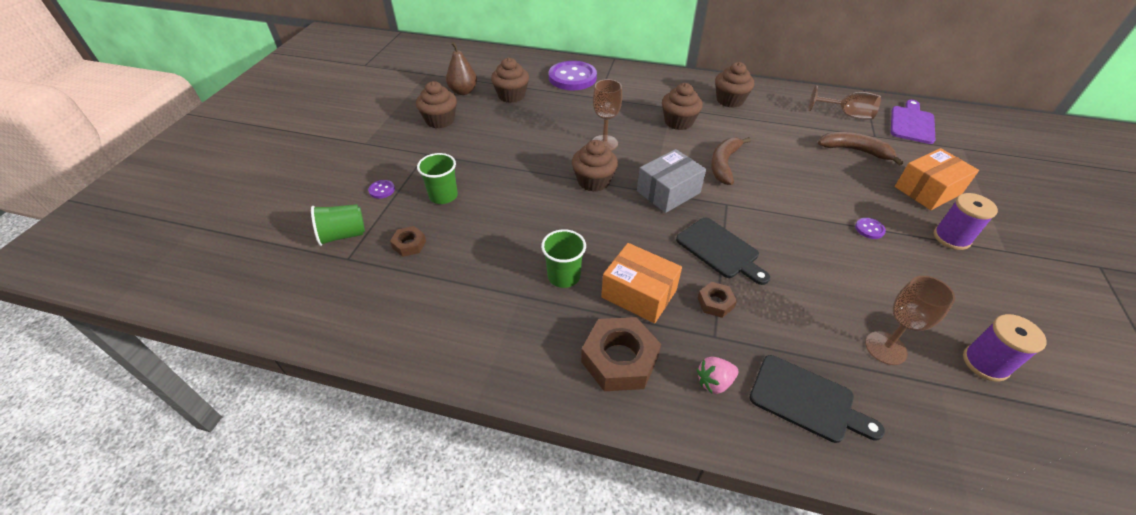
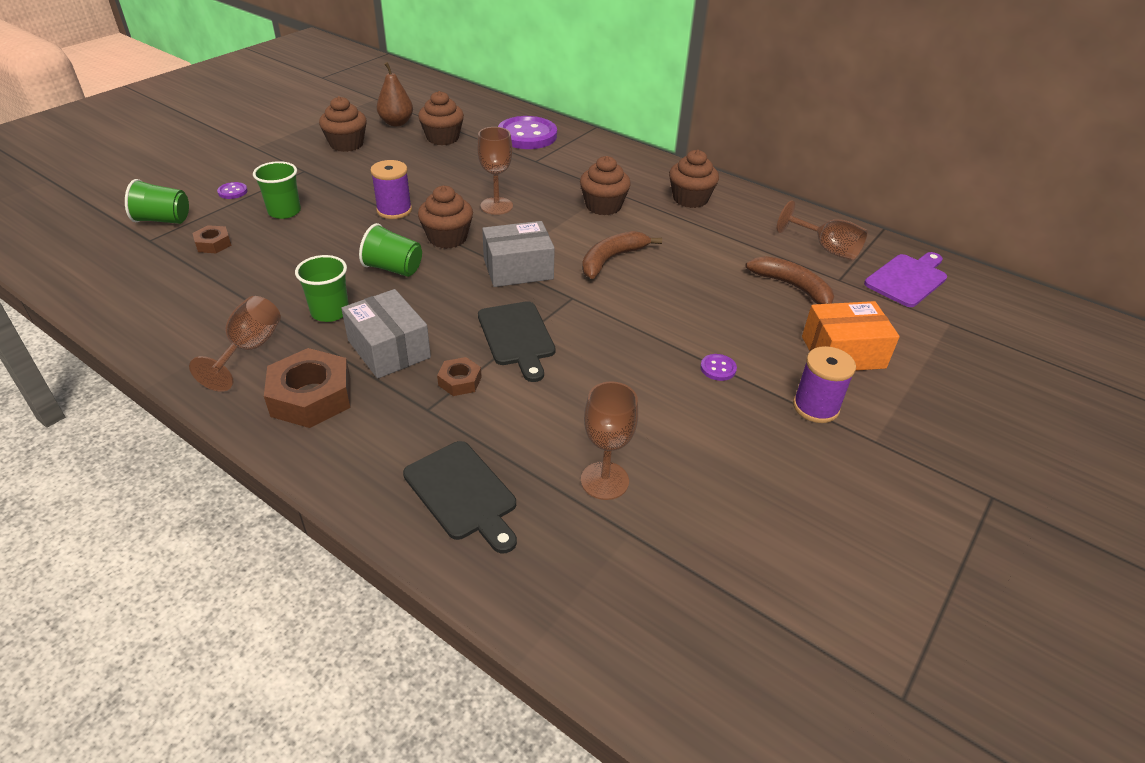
camera: 20 degrees right, 5 degrees down
orange box [601,243,682,323] -> grey box [341,289,431,379]
pink strawberry [697,357,739,394] -> none
purple spool [963,314,1047,382] -> purple spool moved to [370,160,412,219]
none -> brown goblet [189,296,281,392]
none -> green cup [359,223,422,277]

